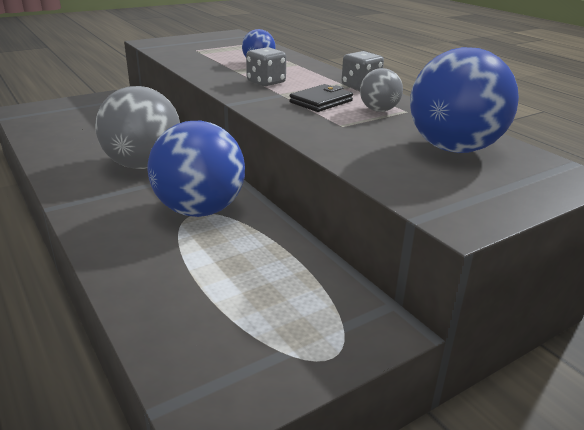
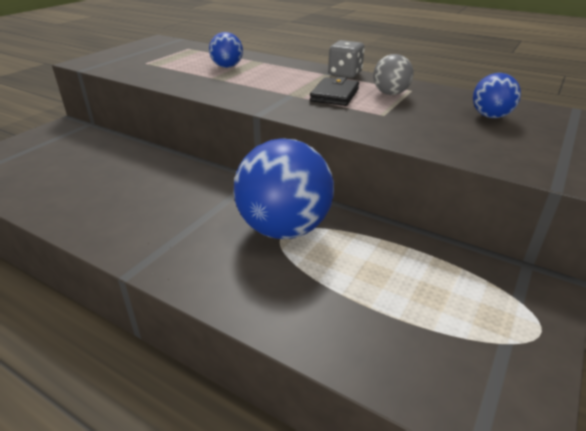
camera: 25 degrees left, 5 degrees up
grey ball [95,86,180,169] -> none
grey dice [246,47,286,86] -> none
blue ball [410,47,519,153] -> blue ball [473,73,521,118], size x0.50

